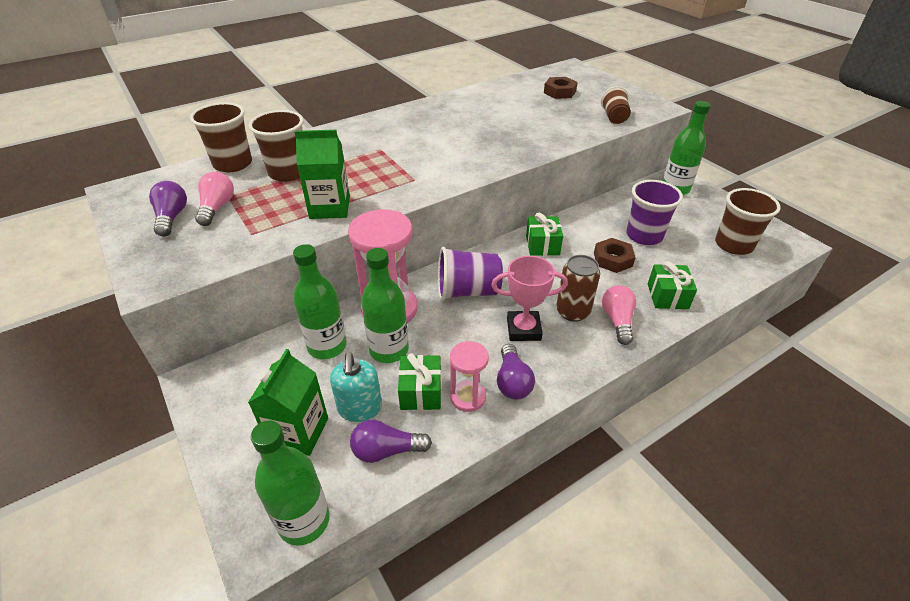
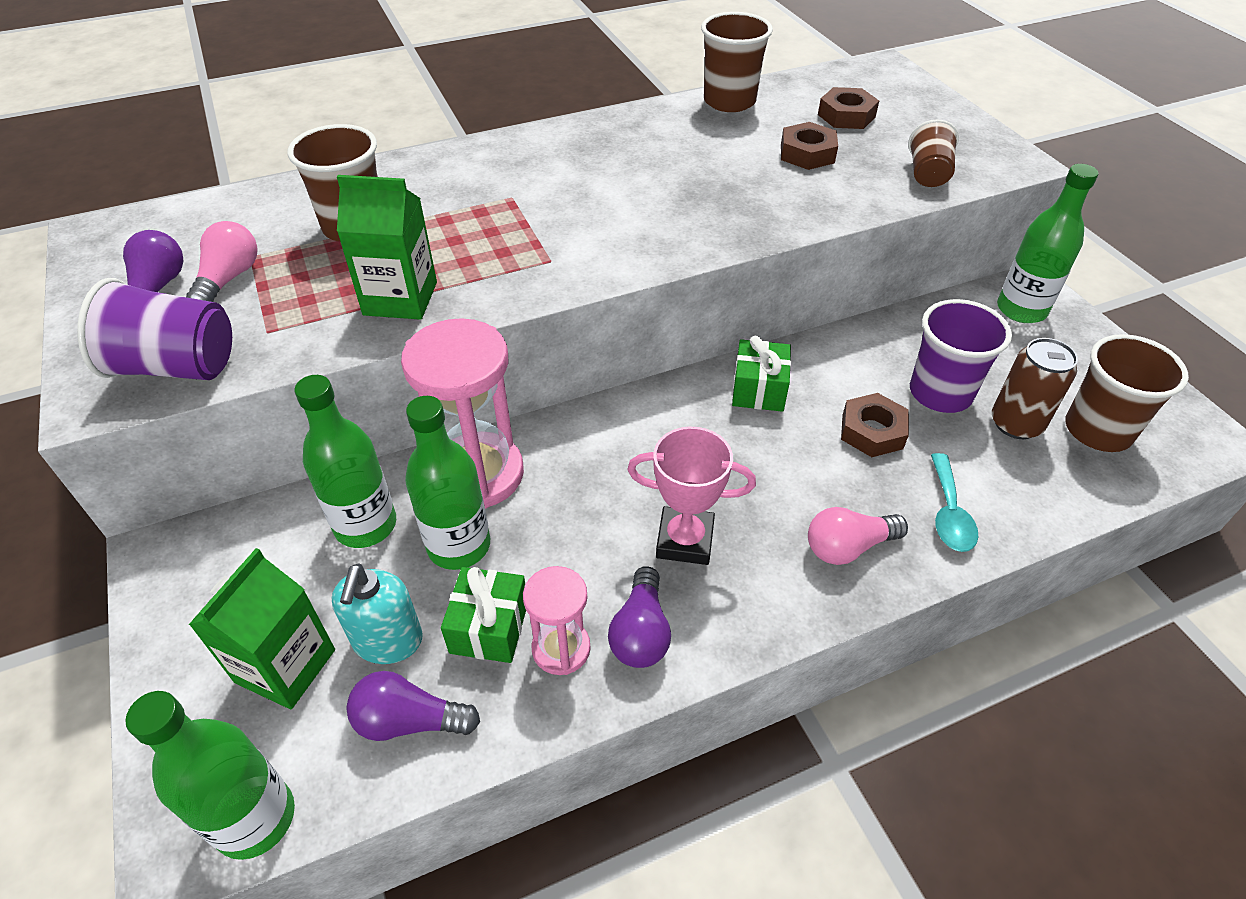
camera: 10 degrees right, 5 degrees up
brown cup [190,102,252,172] -> brown cup moved to [701,12,773,112]
purple cup [438,247,503,301] -> purple cup moved to [77,278,232,380]
brown can [556,255,600,322] -> brown can moved to [992,338,1078,439]
pink light bulb [602,285,636,345] -> pink light bulb turned 120 degrees counterclockwise [808,507,908,565]
green gift [648,261,697,309] -> turquoise spoon [931,453,978,552]
none -> brown nut [781,122,838,170]

